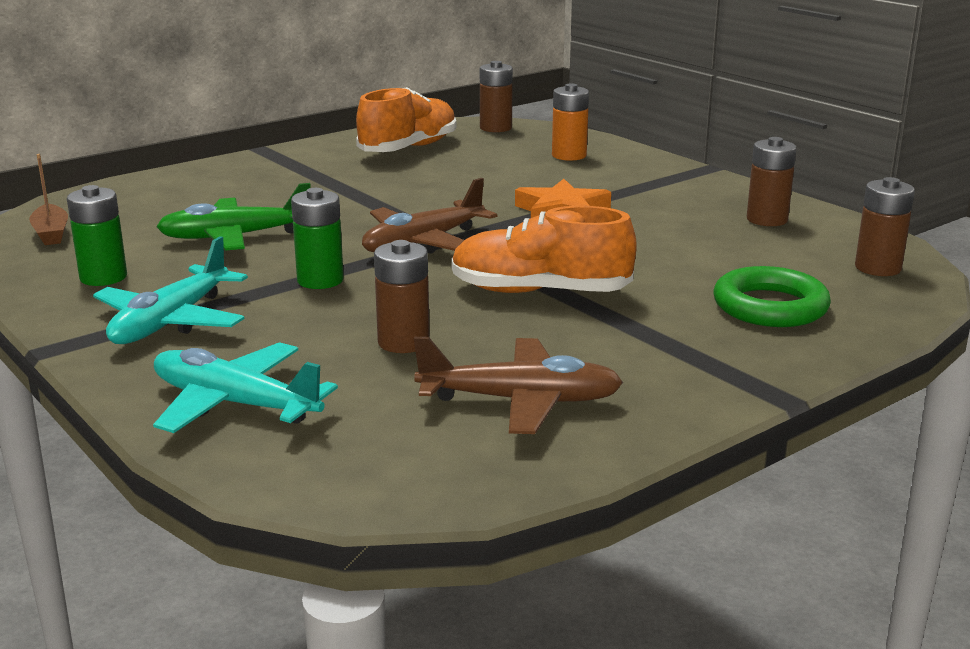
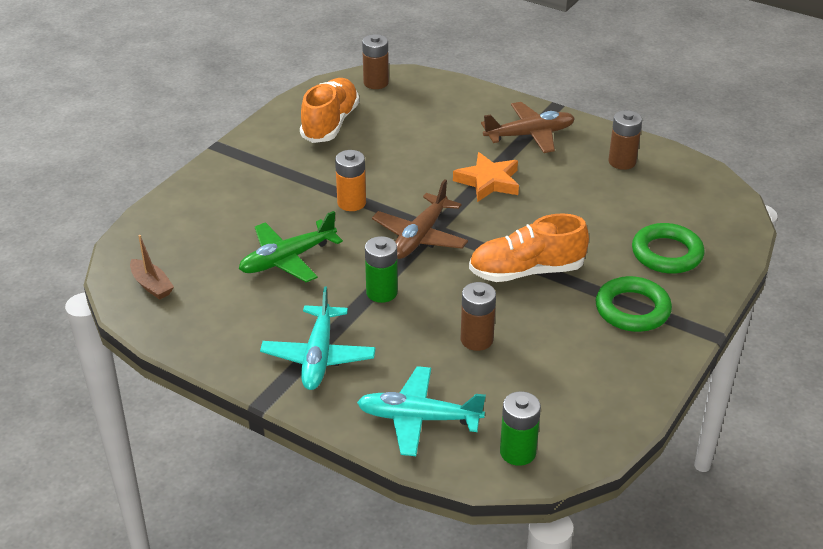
camera: 20 degrees left, 15 degrees up
green battery [67,185,127,286] -> green battery moved to [500,391,541,466]
brown plane [414,337,623,434] -> brown plane moved to [481,102,575,153]
orange battery [552,83,589,161] -> orange battery moved to [335,150,366,211]
brown battery [855,177,915,276] -> none
none -> green ring [595,276,672,332]

